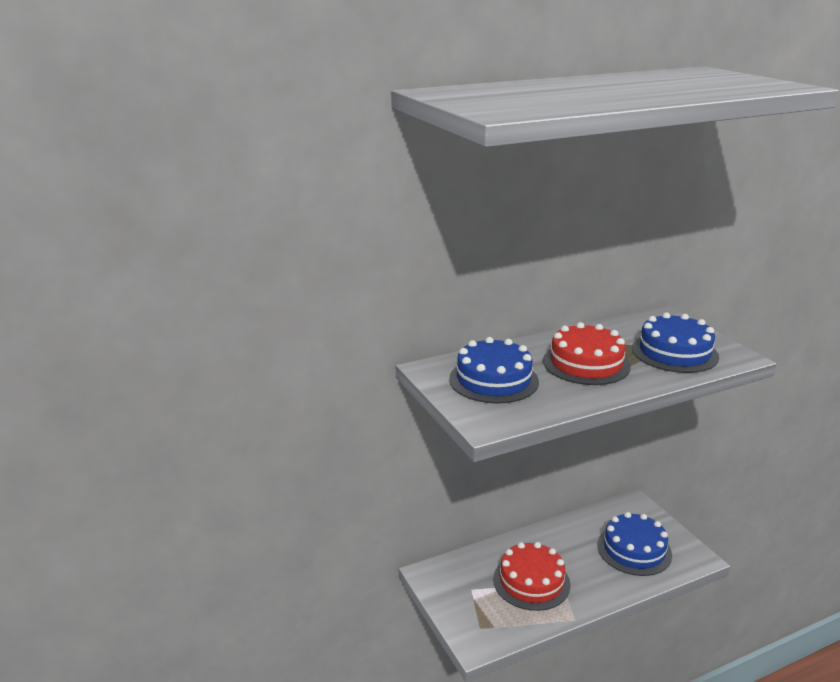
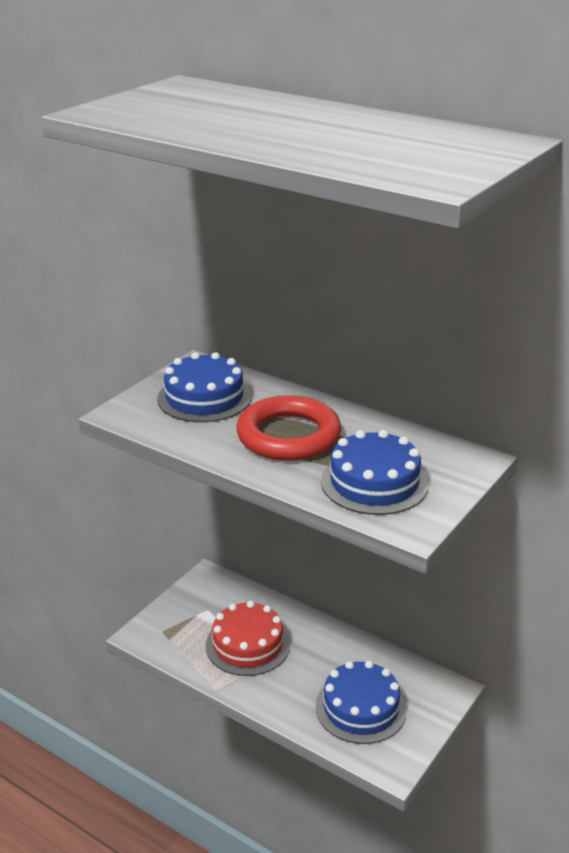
camera: 60 degrees right, 5 degrees up
red cake [543,322,631,385] -> red ring [236,395,341,461]

